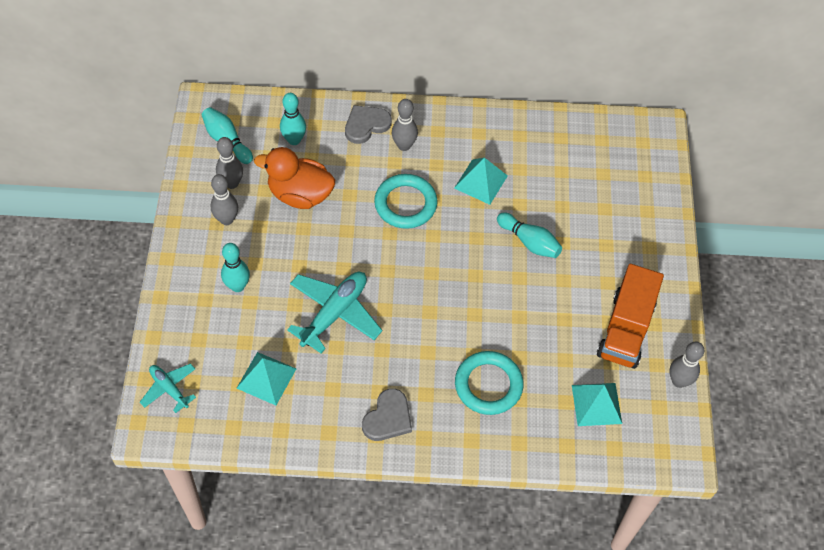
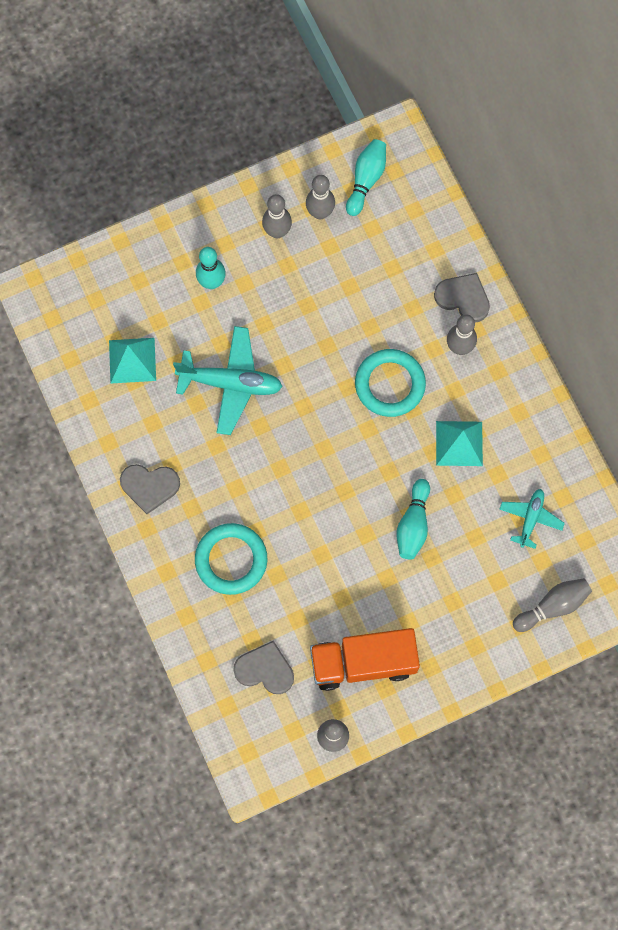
camera: 65 degrees right, 15 degrees up
turquoise plane [140,363,196,413] -> turquoise plane moved to [499,489,565,549]
orange duck [254,147,335,209] -> none
turquoise bowling pin [280,93,306,145] -> none
turquoise pyramid [572,383,622,426] -> grey heart [233,641,294,694]
none -> grey bowling pin [513,578,592,632]

